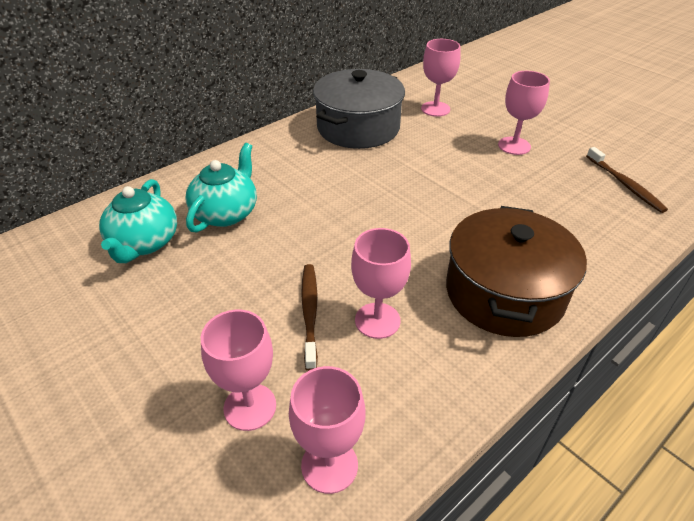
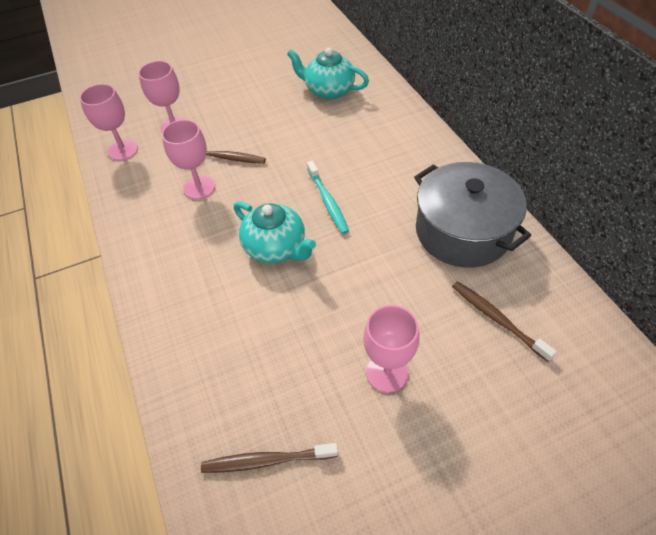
camera: 110 degrees right, 10 degrees up
turquoise teapot [185,143,257,233] -> turquoise teapot moved to [234,201,316,263]
pink goblet [421,39,461,117] -> brown toothbrush [452,281,557,362]
brown pot [446,206,587,337] -> none
none -> turquoise toothbrush [307,161,349,234]

